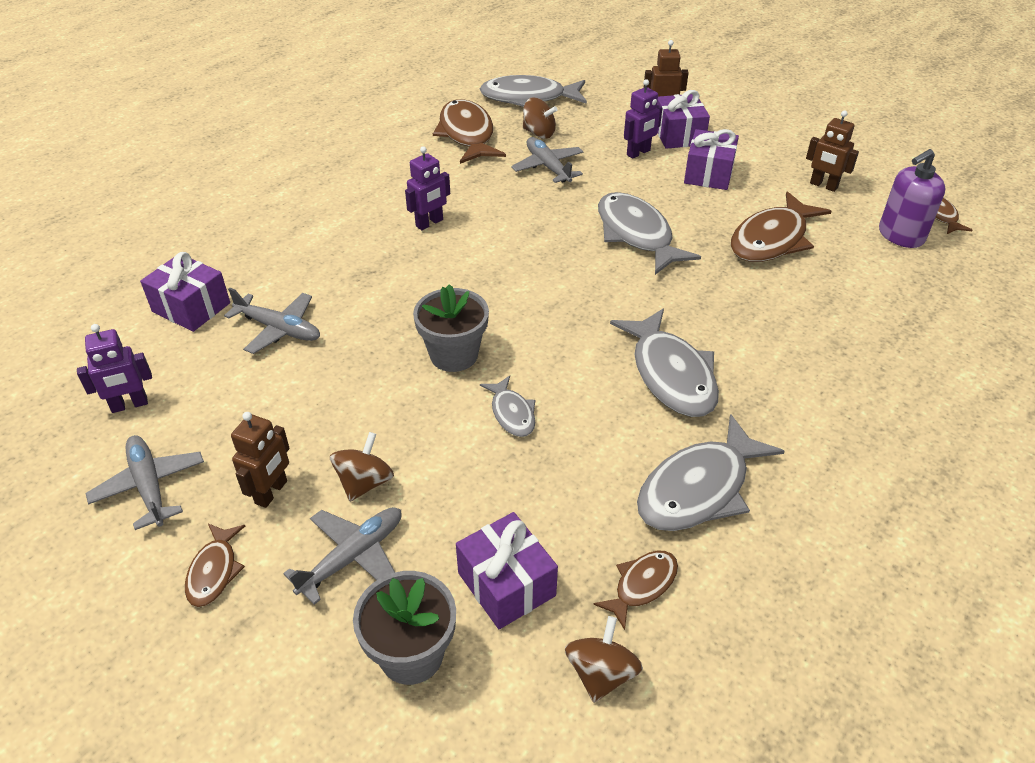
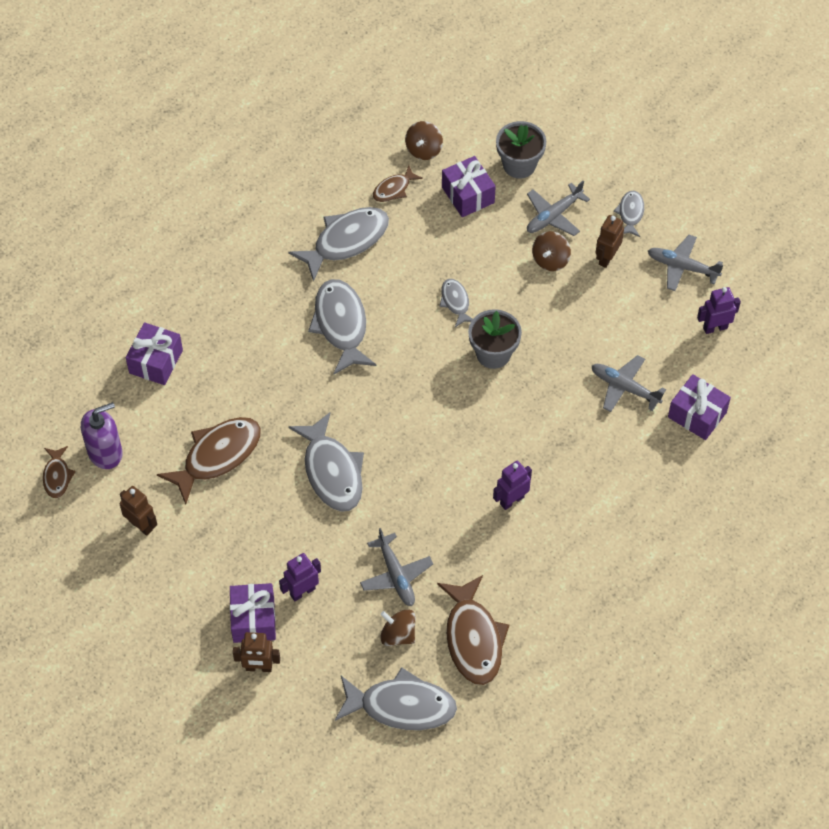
camera: 175 degrees left, 15 degrees up
grey plane [85,435,204,530] -> grey plane turned 135 degrees clockwise [648,235,724,291]
brown fish [185,524,245,607] -> grey fish [613,191,644,237]
purple gift [684,129,739,190] -> purple gift moved to [126,322,183,385]

